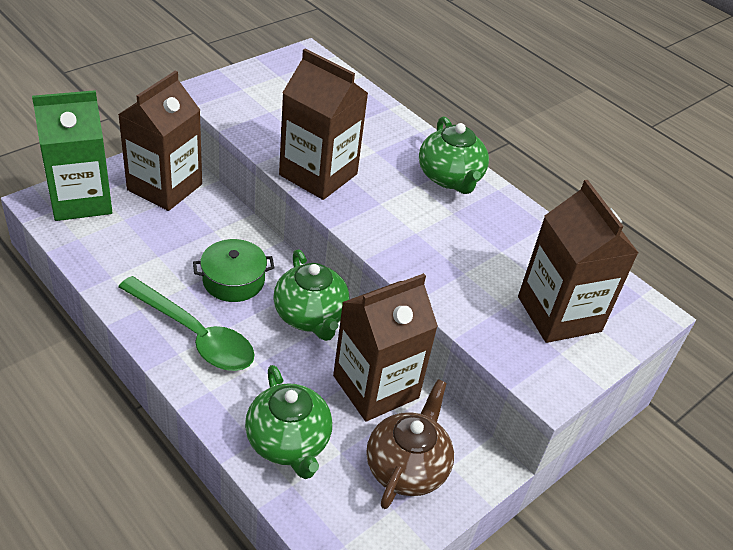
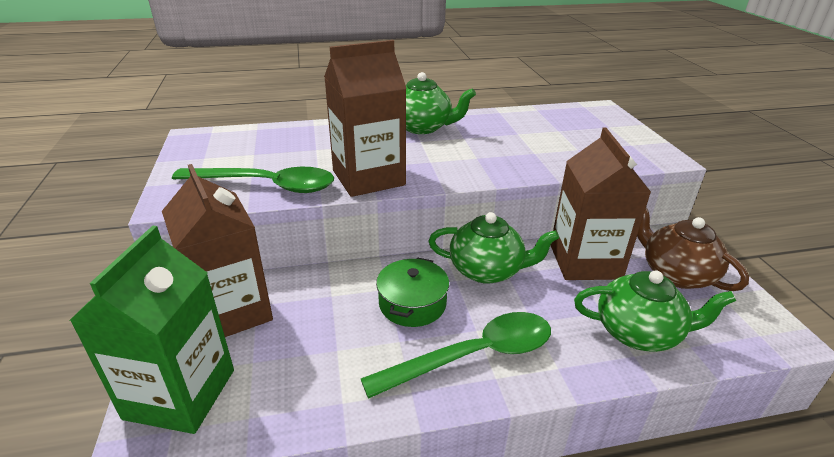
camera: 55 degrees left, 10 degrees down
brown carton [518,180,638,343] -> none
none -> green spoon [172,167,334,193]

